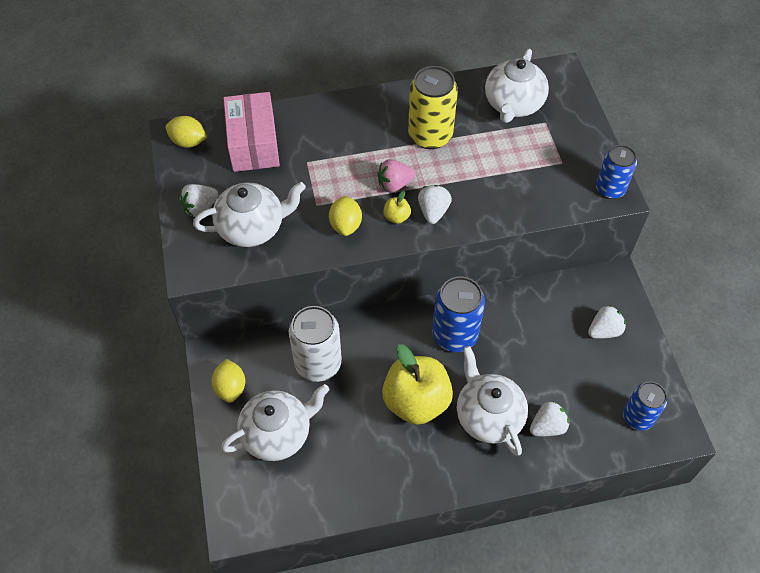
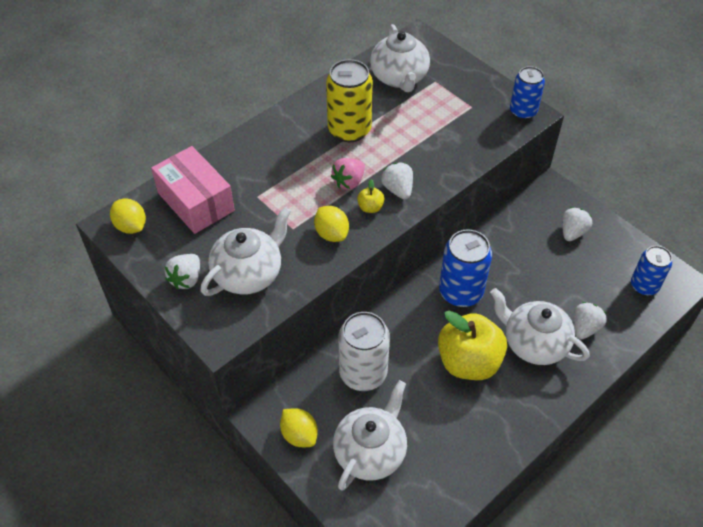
camera: 30 degrees left, 5 degrees down
yellow lemon [165,116,207,148] -> yellow lemon turned 60 degrees clockwise [110,198,146,234]

